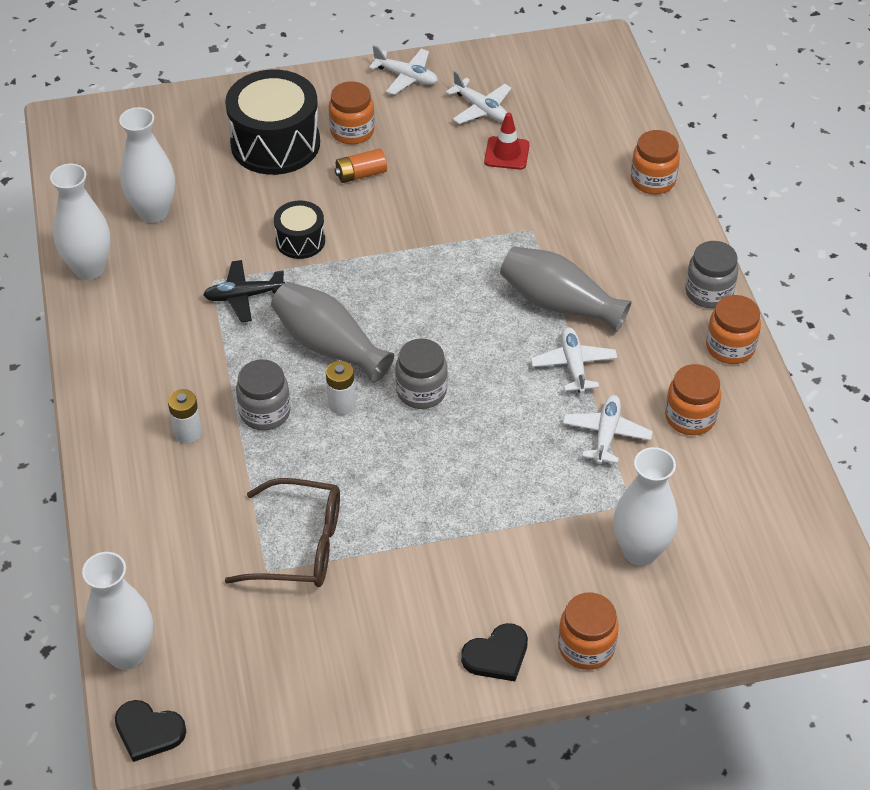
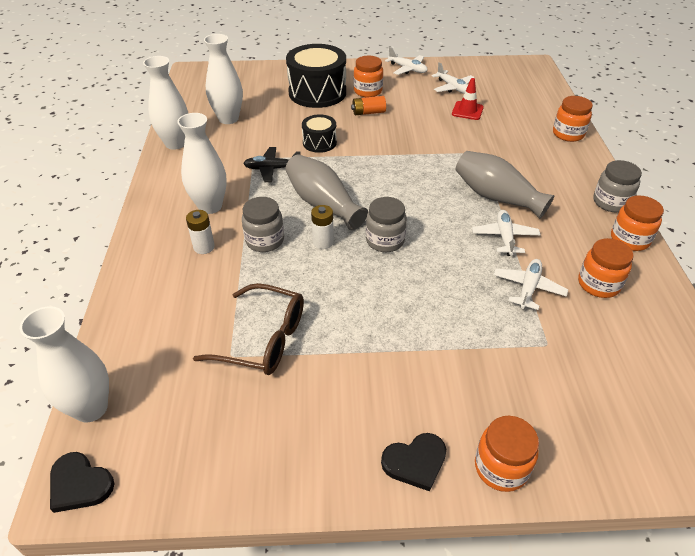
camera: 10 degrees right, 5 degrees down
white vase [614,447,678,566] -> white vase moved to [177,113,227,214]

